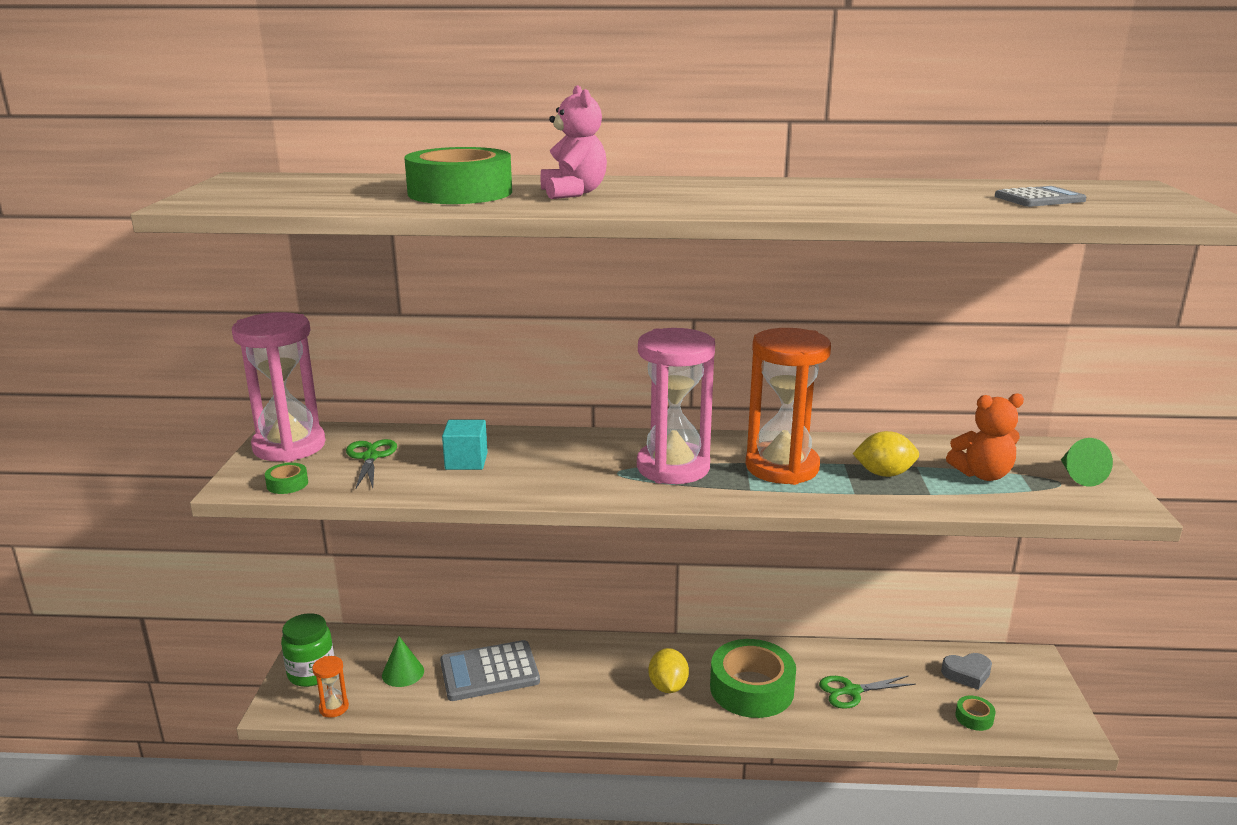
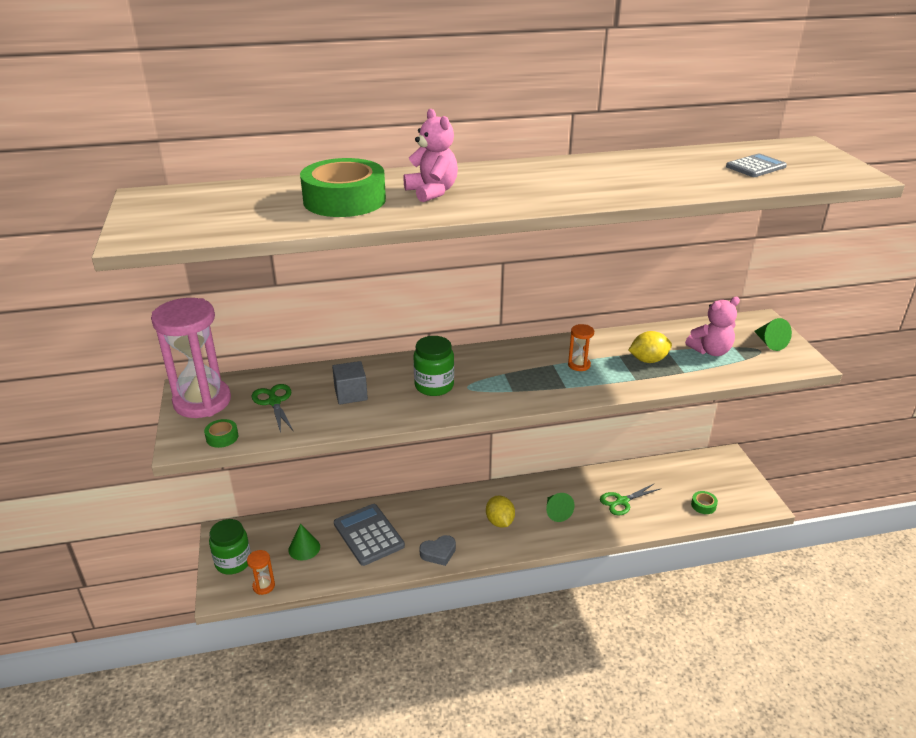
camera: 15 degrees left, 10 degrees up
grey calculator [440,640,540,701] -> grey calculator turned 90 degrees clockwise [334,504,405,566]
turquoise cube [442,420,488,470] -> grey cube [332,361,368,404]
pink hourglass [637,328,715,484] -> none
green tape [710,639,796,718] -> green cone [546,493,575,522]
orange hourglass [746,328,831,485] -> orange hourglass [568,324,594,371], size x0.43
grey heart [941,653,992,690] -> grey heart moved to [419,535,456,566]
orange teddy bear [946,393,1024,481] -> pink teddy bear [685,297,740,356]
none -> green jar [414,336,454,396]

